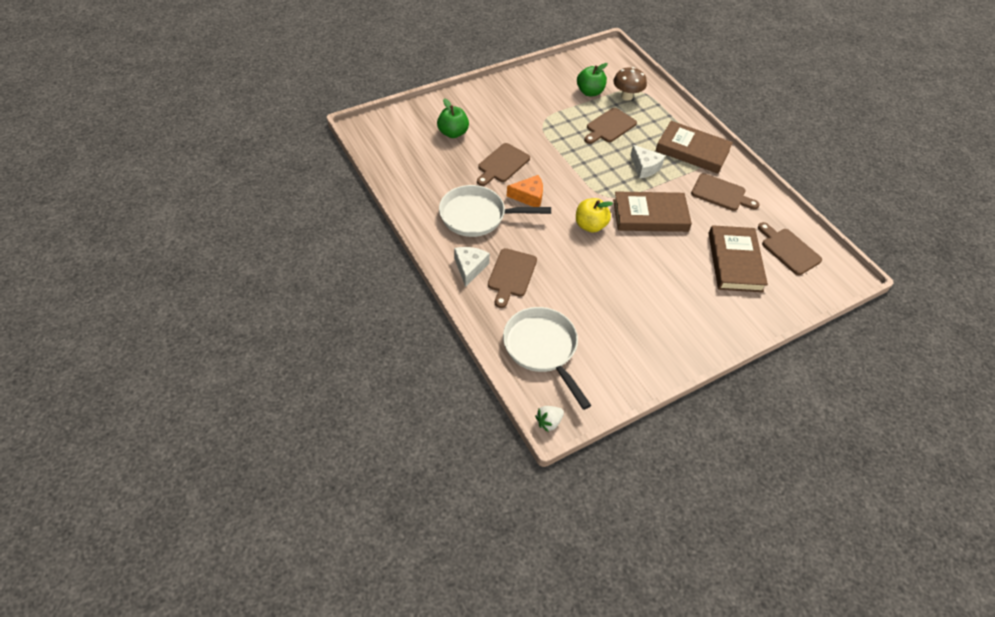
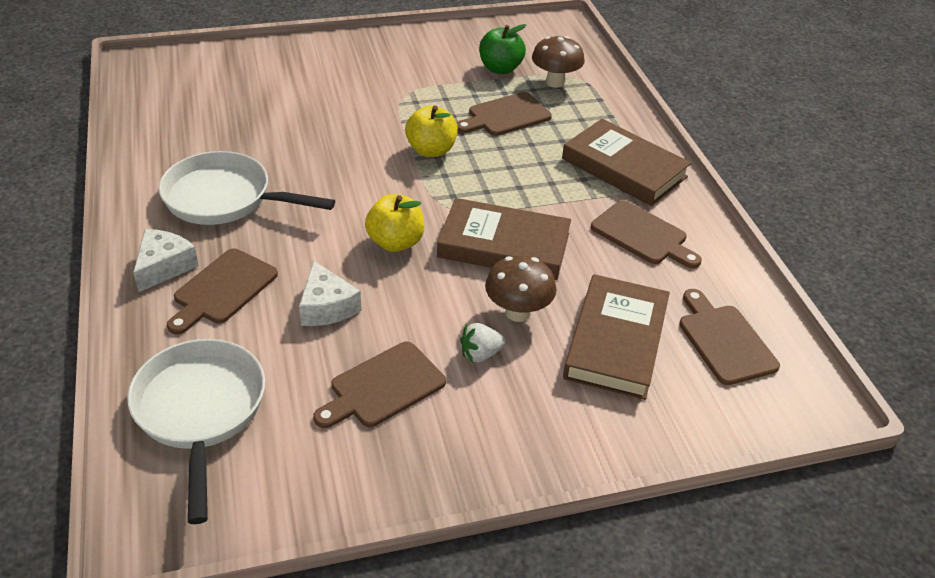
camera: 15 degrees right, 10 degrees down
green apple [437,98,469,138] -> none
brown cutting board [477,143,530,186] -> brown cutting board moved to [313,342,446,428]
orange cheese [507,175,543,207] -> none
white strawberry [535,406,564,432] -> white strawberry moved to [460,323,506,362]
white cheese [630,145,665,179] -> white cheese moved to [299,260,362,326]
none -> yellow apple [405,105,458,157]
none -> brown mushroom [485,255,557,322]

